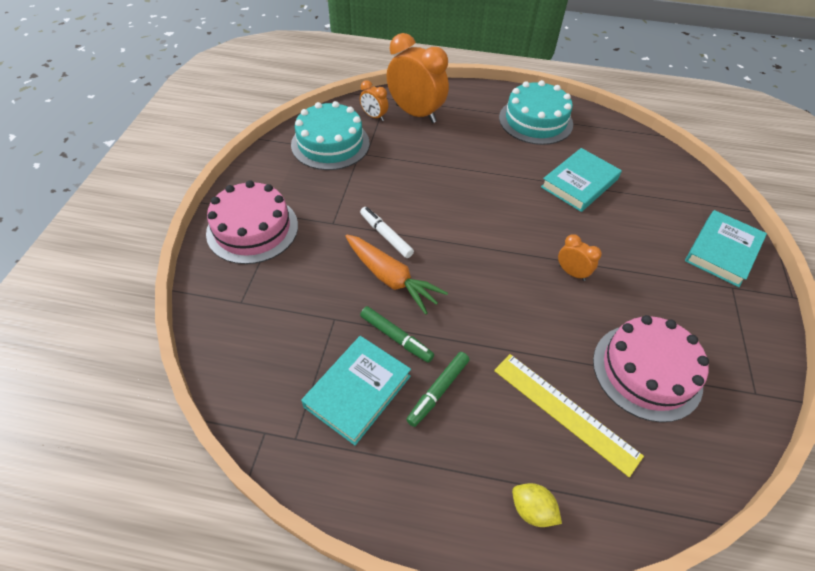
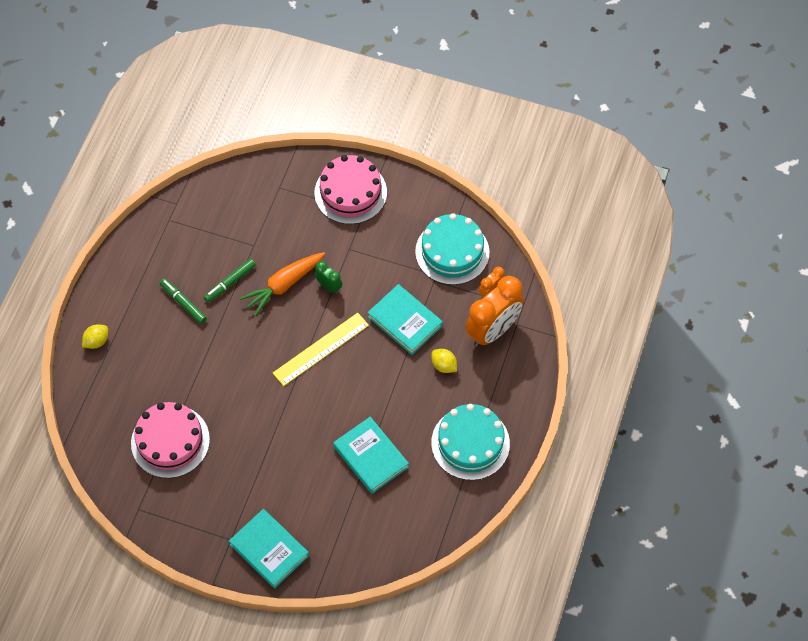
camera: 100 degrees right, 10 degrees up
turquoise book [301,336,411,445] -> turquoise book moved to [368,284,443,355]
white marker [360,207,414,258] -> green clock [315,261,342,294]
yellow ruler [494,354,644,477] -> yellow ruler moved to [273,313,369,386]
orange clock [558,234,602,281] -> none
none -> yellow lemon [432,349,457,373]

